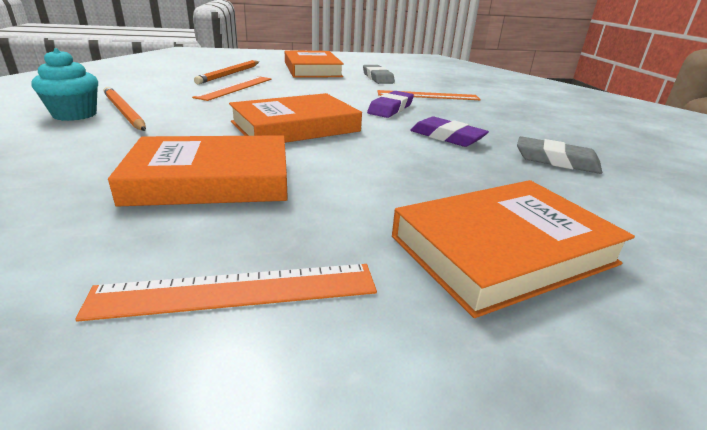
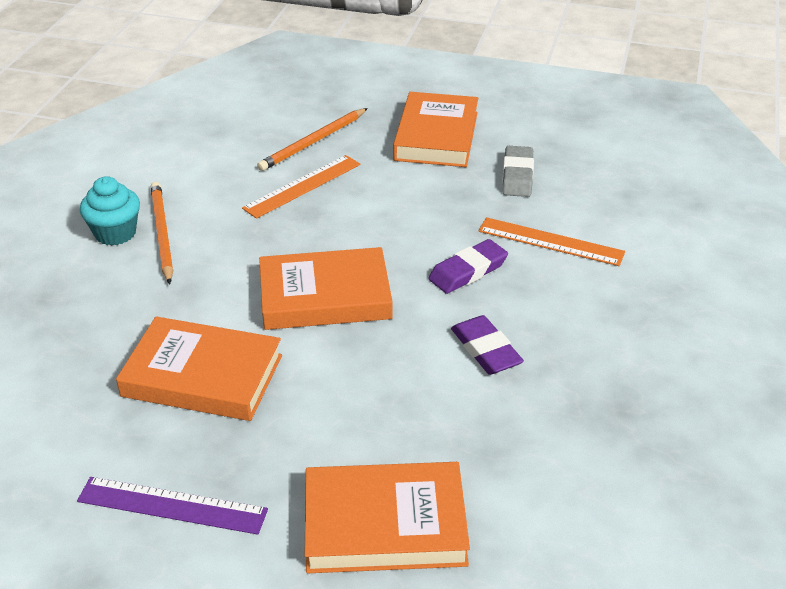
camera: 25 degrees right, 10 degrees up
orange ruler [75,264,377,322] -> purple ruler [77,477,268,535]
grey eraser [517,136,602,174] -> none

